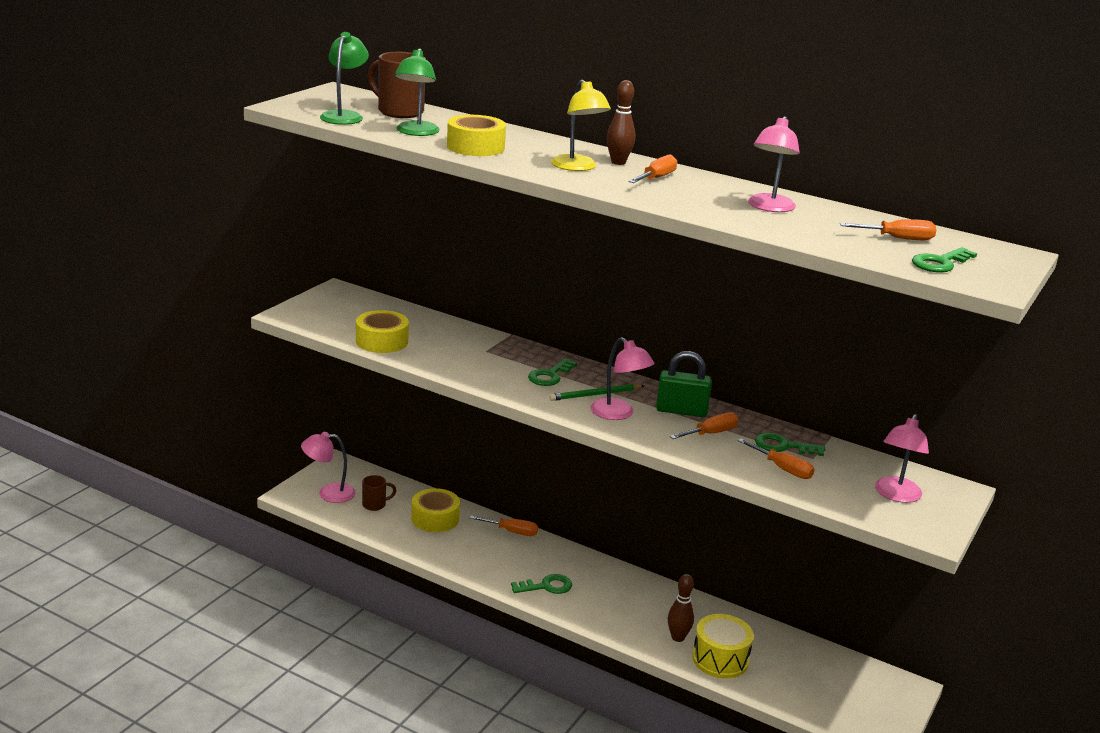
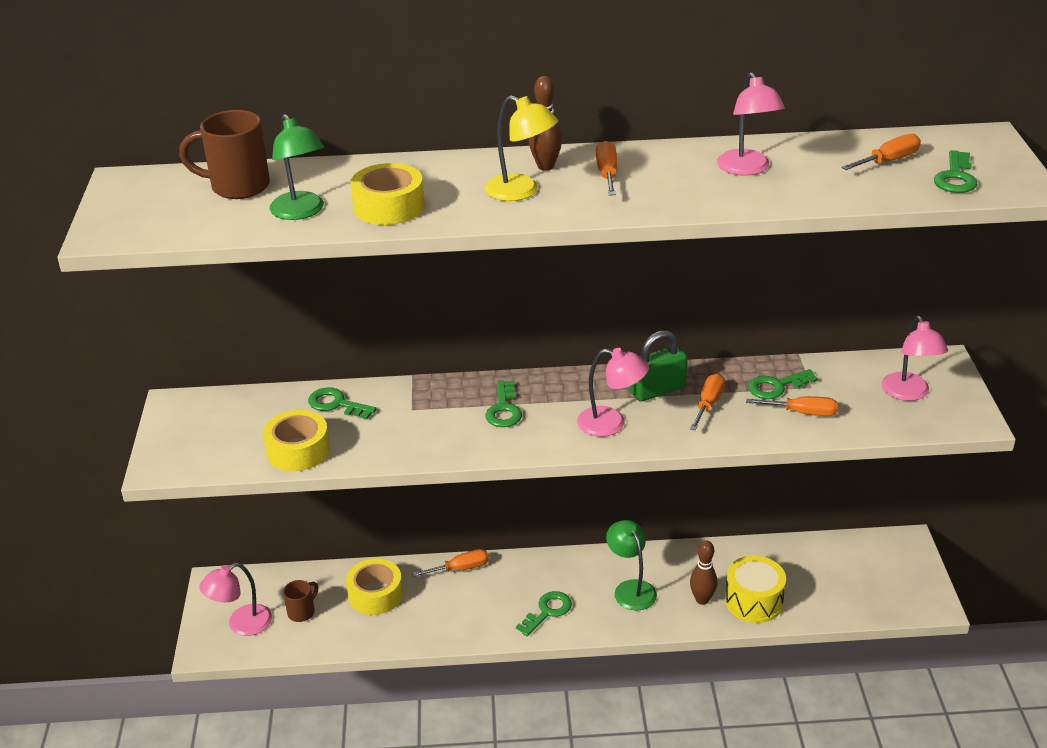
camera: 30 degrees left, 10 degrees up
green lamp [320,32,369,125] -> green lamp moved to [606,520,657,610]
green pencil [549,384,644,401] -> none
none -> green key [308,388,377,419]

